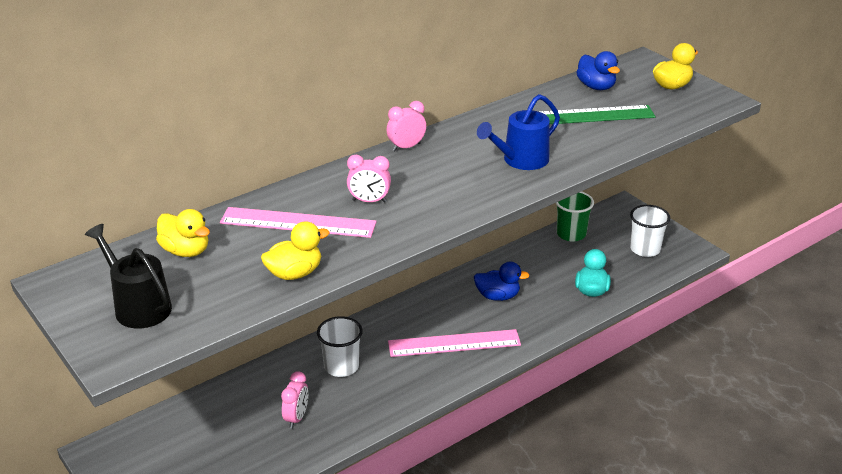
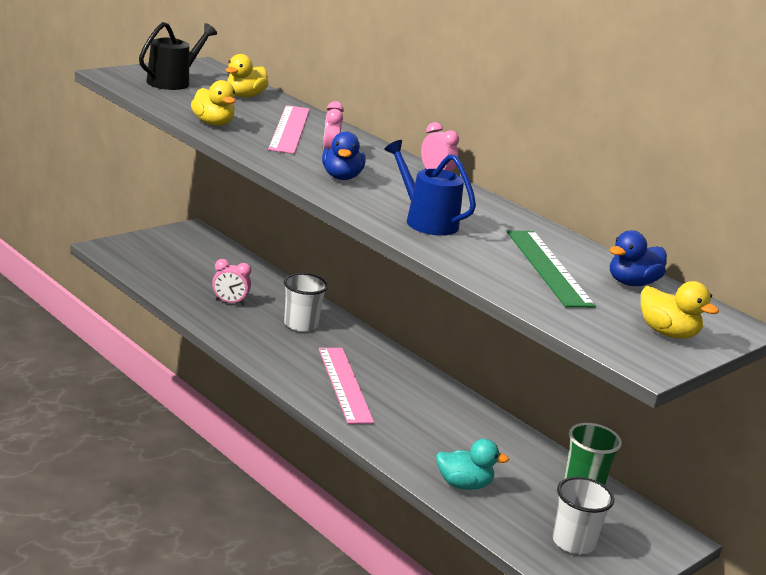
camera: 80 degrees right, 10 degrees down
blue duck [474,262,530,301] -> blue duck moved to [322,132,366,180]

